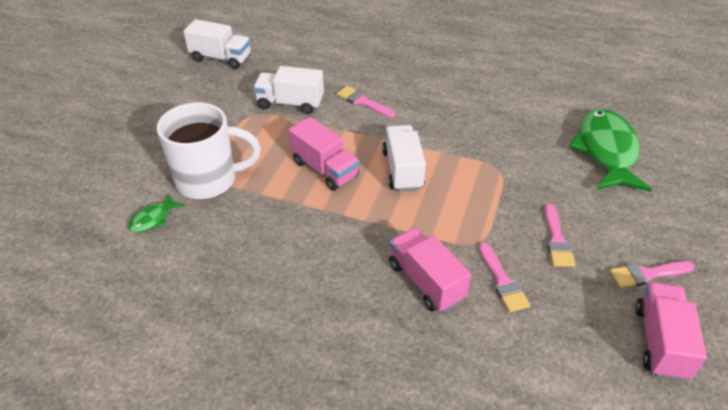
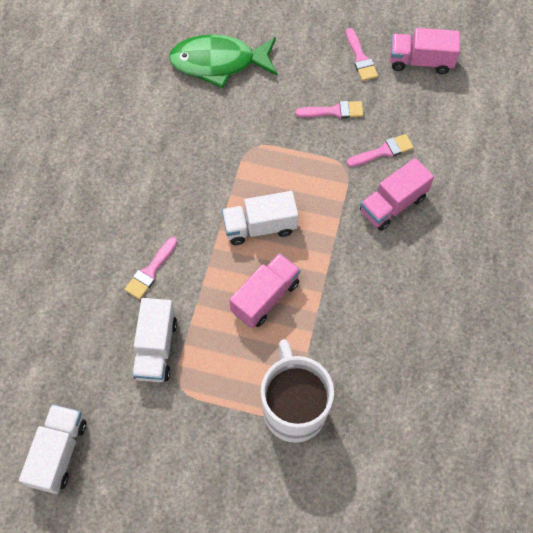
camera: 95 degrees left, 20 degrees up
green fish [128,194,184,232] -> none

